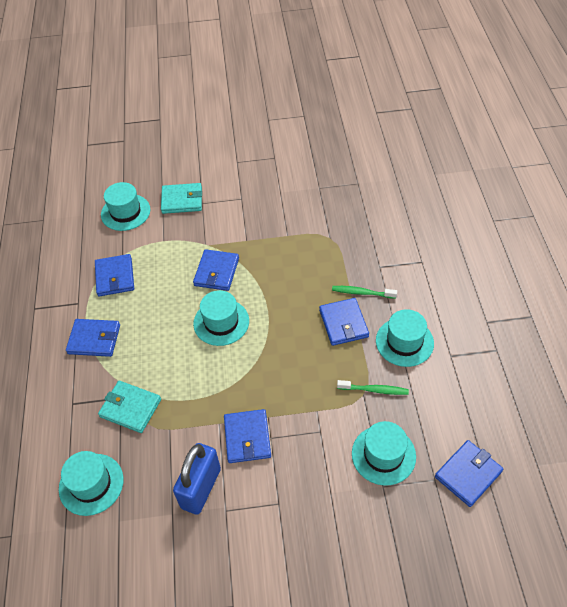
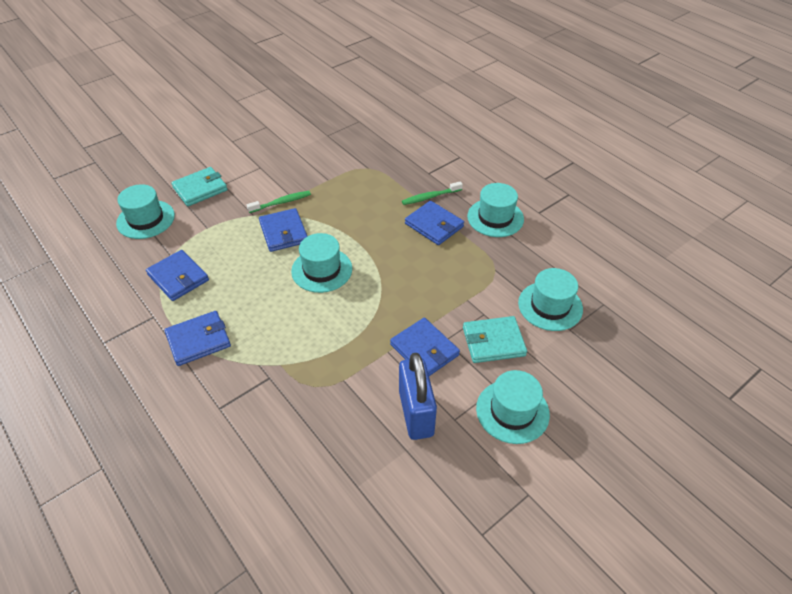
camera: 35 degrees left, 5 degrees down
turquoise hat [59,451,124,516] -> turquoise hat moved to [476,370,550,444]
turquoise wallet [98,381,161,433] -> turquoise wallet moved to [463,316,527,363]
green toothbrush [337,380,409,395] -> green toothbrush moved to [247,191,311,213]
blue wallet [435,440,503,507] -> none

